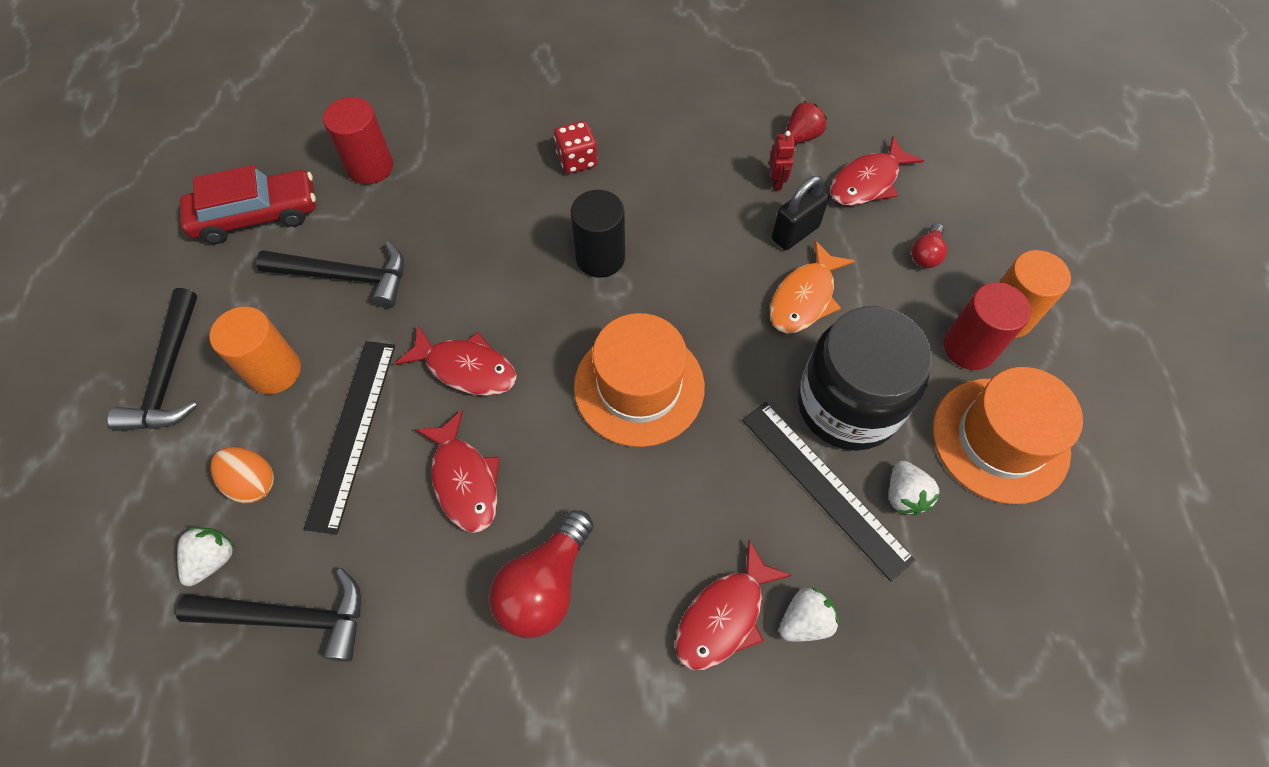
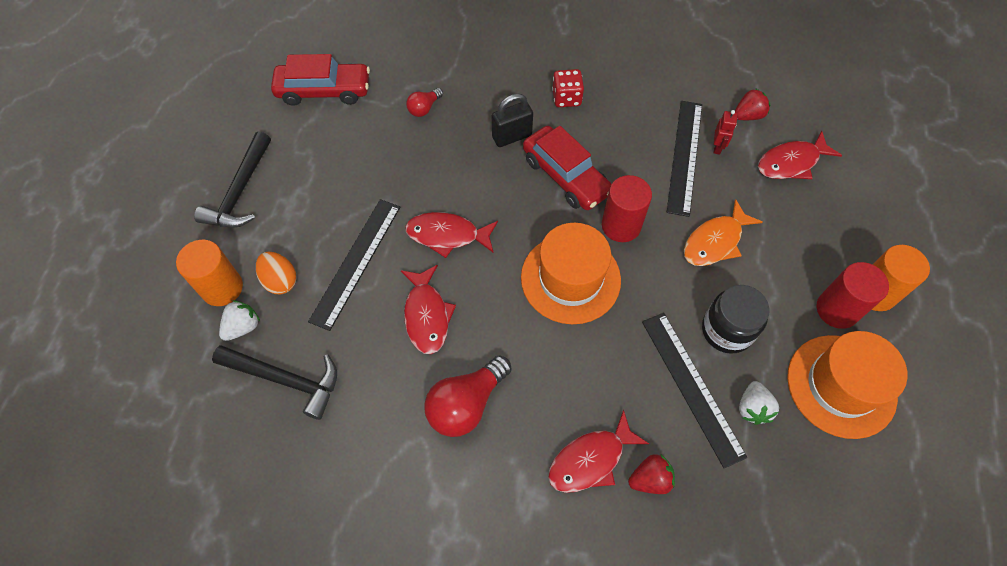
camera: 15 degrees right, 0 degrees up
orange cylinder [210,307,301,394] -> orange cylinder moved to [176,240,243,306]
black hammer [256,241,404,308] -> none
red cylinder [323,97,393,184] -> red cylinder moved to [602,175,652,242]
red fish [394,326,517,396] -> red fish turned 150 degrees clockwise [405,212,498,258]
black cylinder [571,190,625,278] -> red car [523,126,611,210]
black padlock [772,176,829,250] -> black padlock moved to [492,93,533,147]
white strawberry [779,587,839,642] -> red strawberry [628,454,675,494]
black jar [798,306,932,451] -> black jar [702,285,769,354], size x0.64
red light bulb [911,223,947,268] -> red light bulb moved to [406,88,443,117]
none -> black ruler [667,101,702,217]

